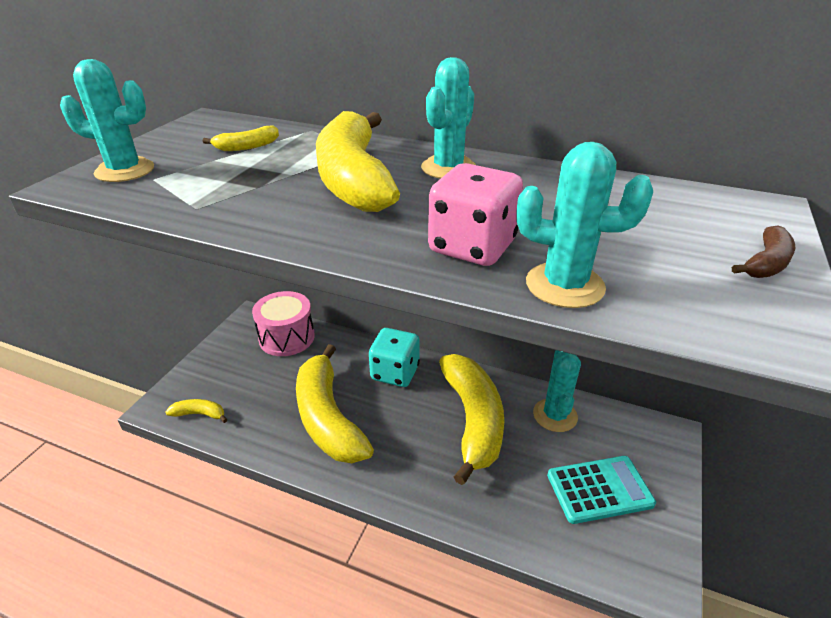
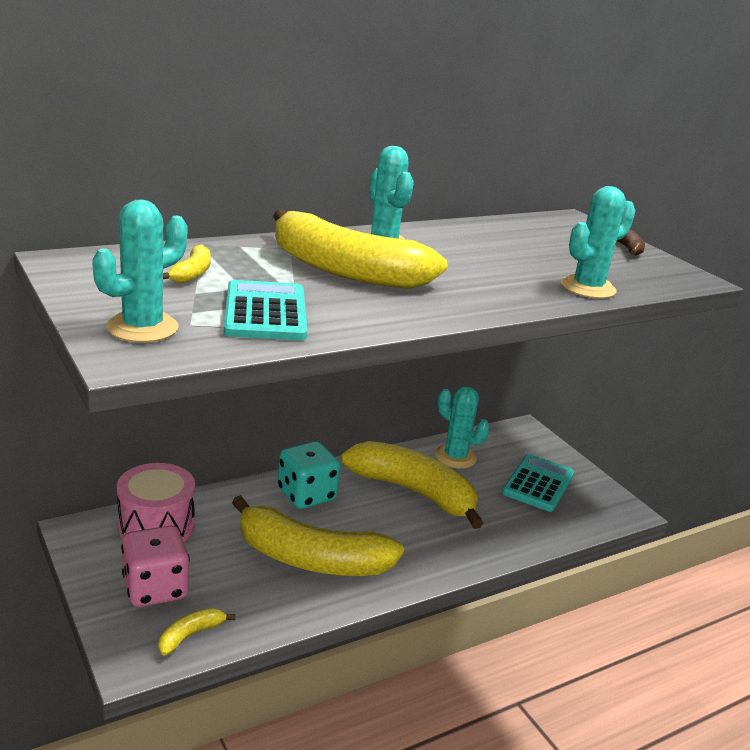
camera: 55 degrees left, 10 degrees down
pink dice [428,163,523,266] -> pink dice moved to [121,525,190,607]
none -> turquoise calculator [224,280,307,340]

